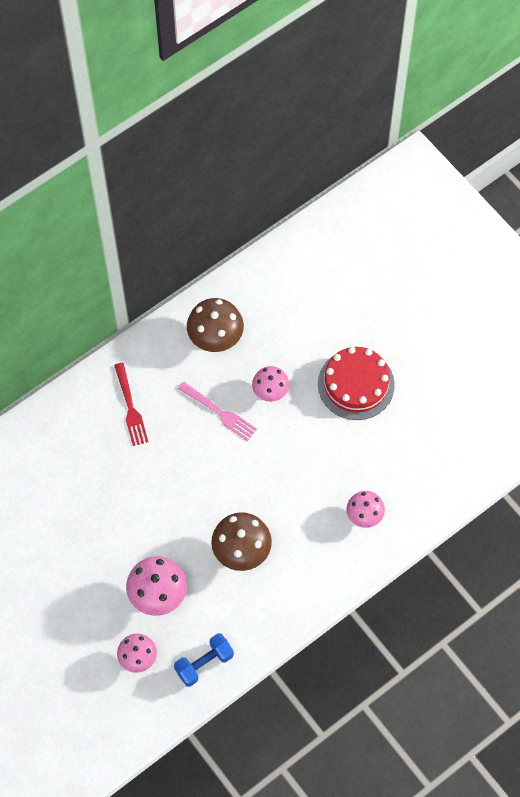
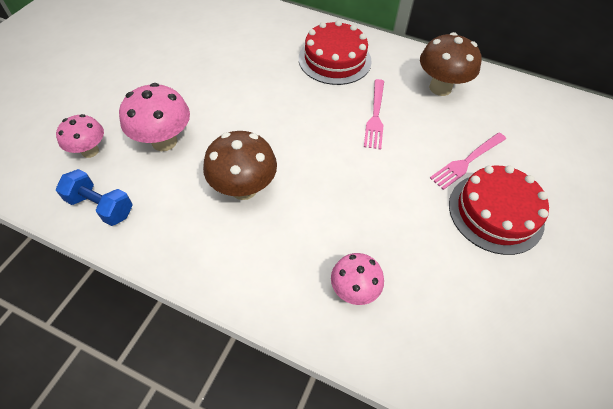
camera: 60 degrees right, 10 degrees down
red fork [114,363,148,446] -> red cake [299,20,372,85]
pink mushroom [252,366,289,402] -> none
none -> pink fork [430,133,506,190]

